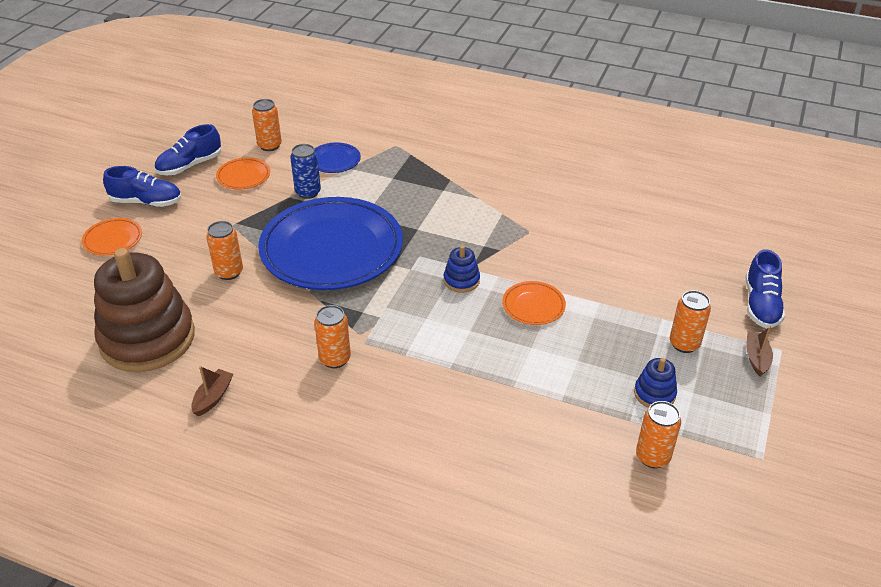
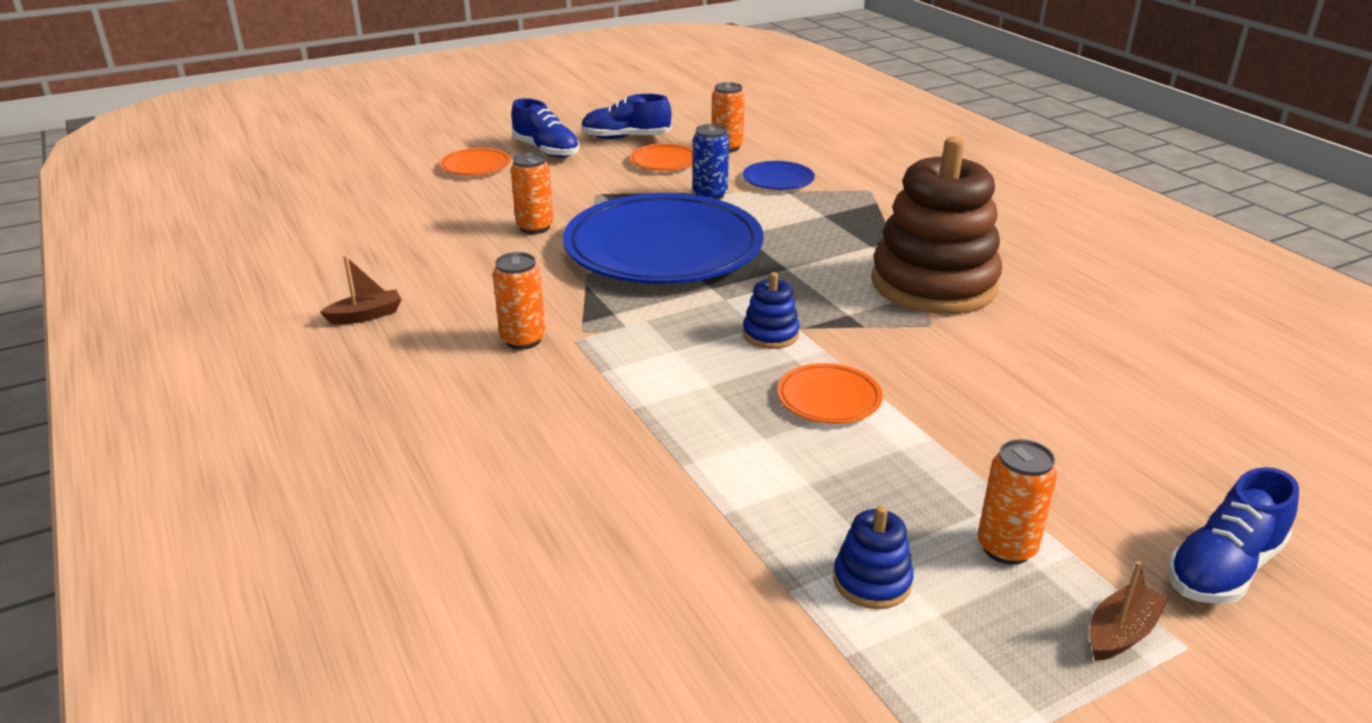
camera: 40 degrees right, 10 degrees down
brown stacking toy [94,248,195,372] -> brown stacking toy moved to [871,136,1002,314]
orange can [636,401,681,468] -> none

